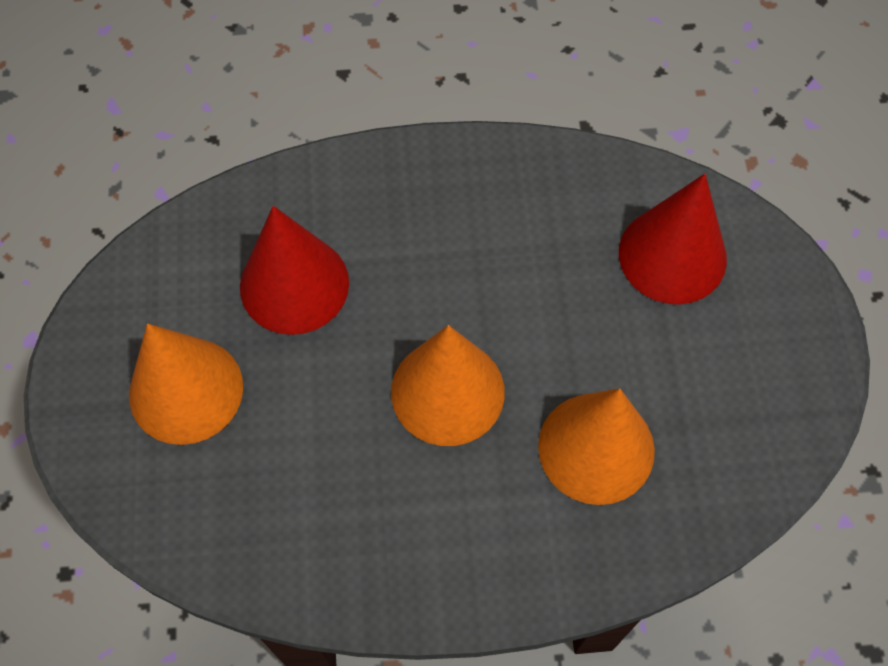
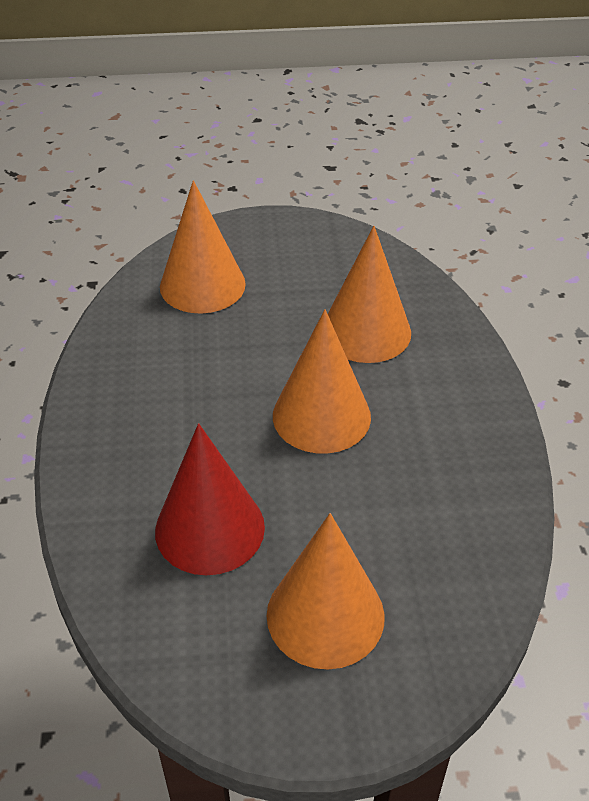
camera: 90 degrees left, 20 degrees down
red cone [619,174,727,305] -> orange cone [160,180,246,314]

